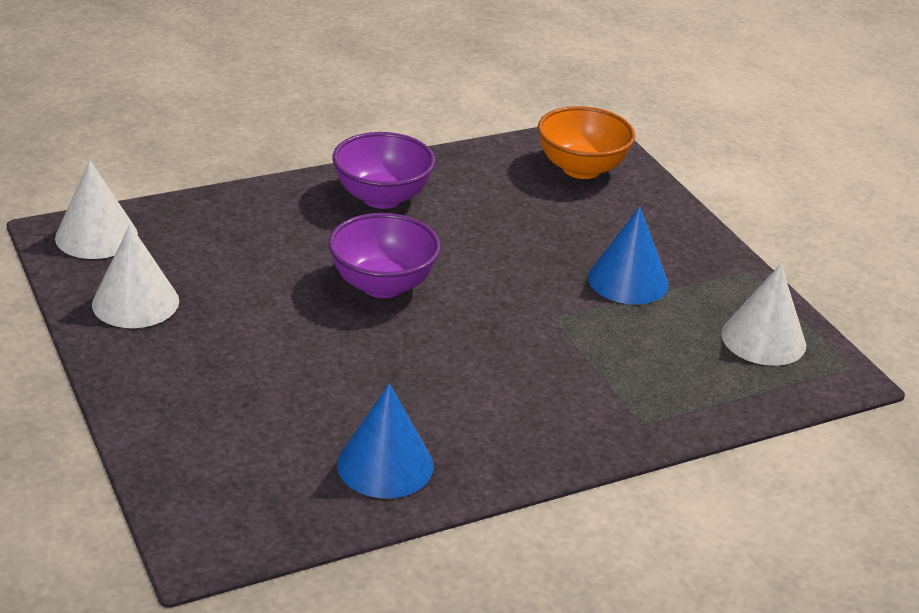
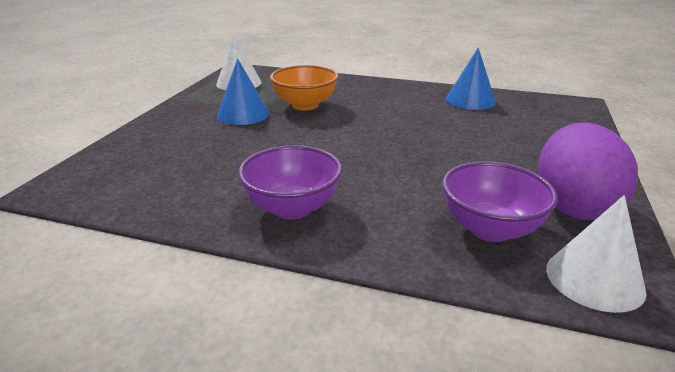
camera: 135 degrees left, 5 degrees down
white cone [92,225,179,328] -> purple egg [538,122,638,220]
purple bowl [328,213,440,298] -> purple bowl moved to [442,161,558,242]
orange bowl [538,106,636,179] -> orange bowl moved to [270,65,338,110]

